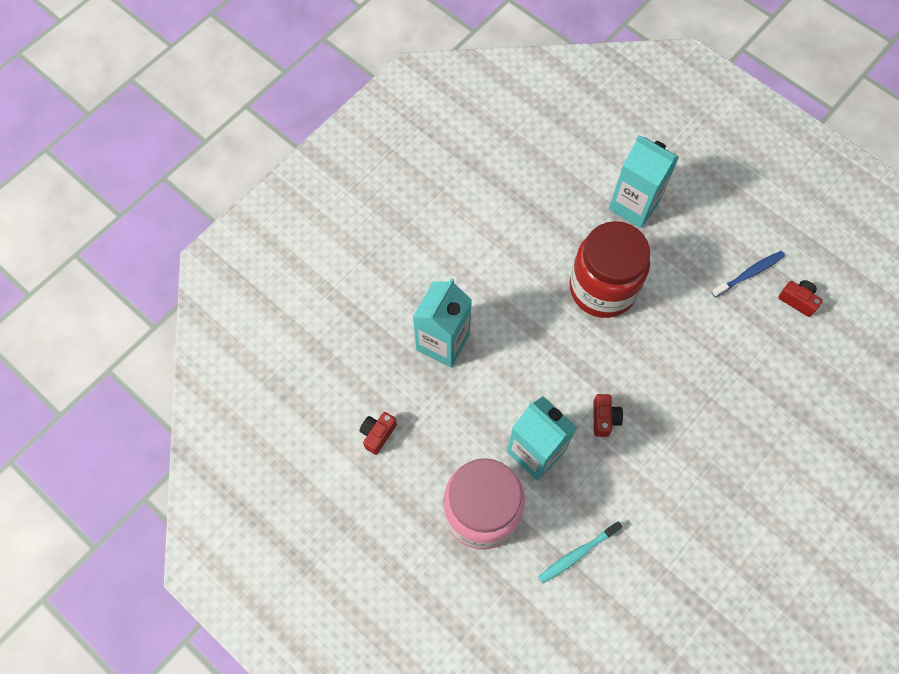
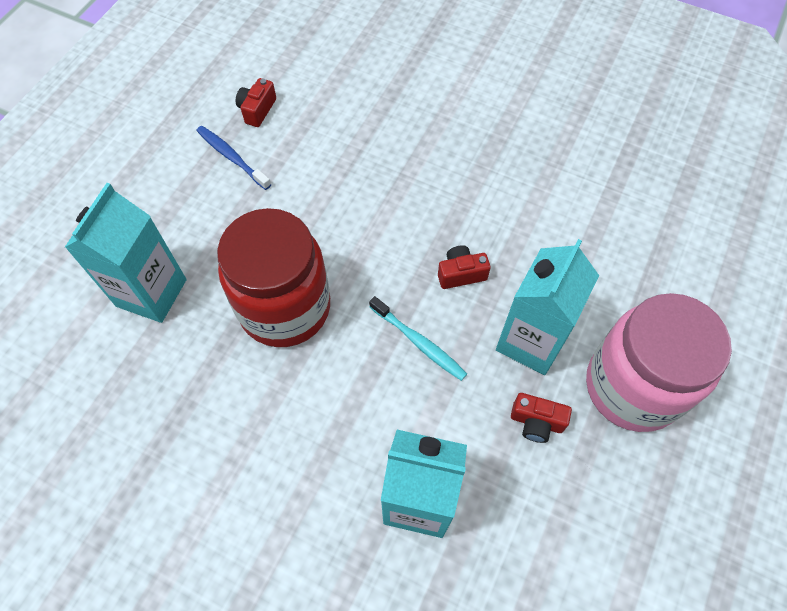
camera: 105 degrees left, 5 degrees down
red camera [359,412,397,455] -> red camera moved to [511,393,572,443]
turquoise toothbrush [538,521,622,583] -> turquoise toothbrush moved to [369,296,467,381]

